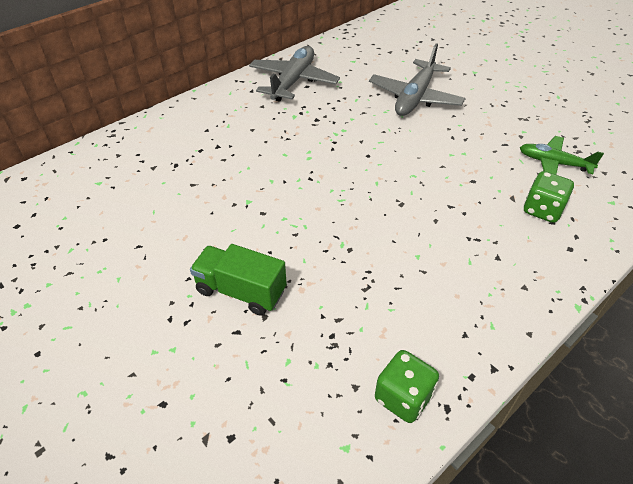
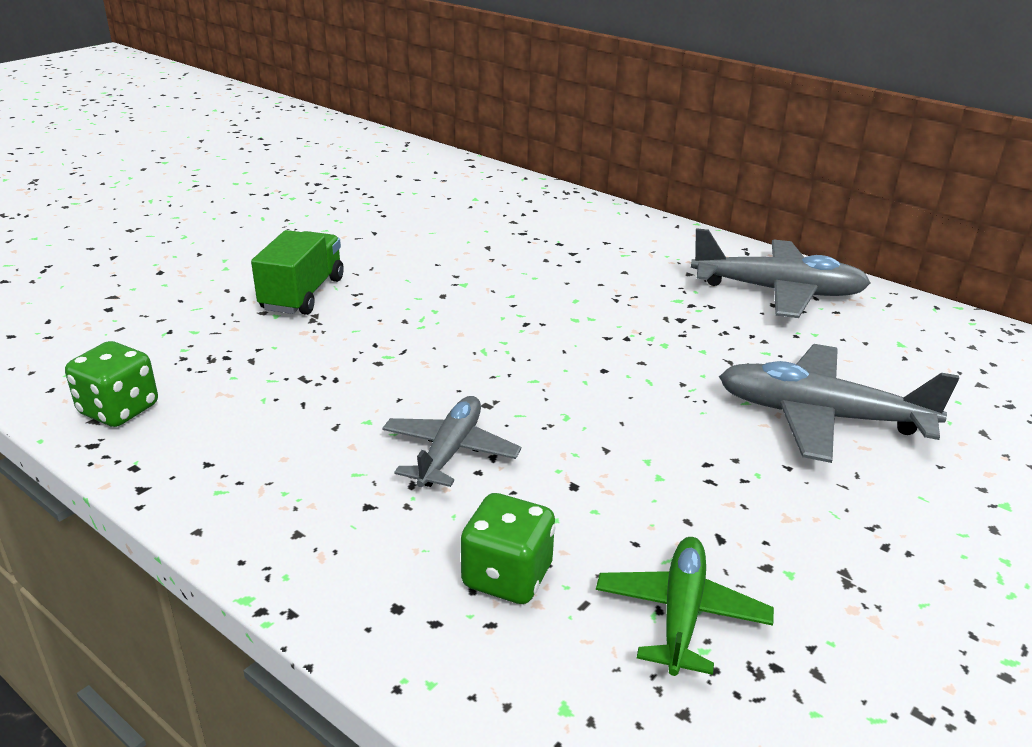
camera: 80 degrees right, 15 degrees down
none -> grey plane [382,396,521,487]

